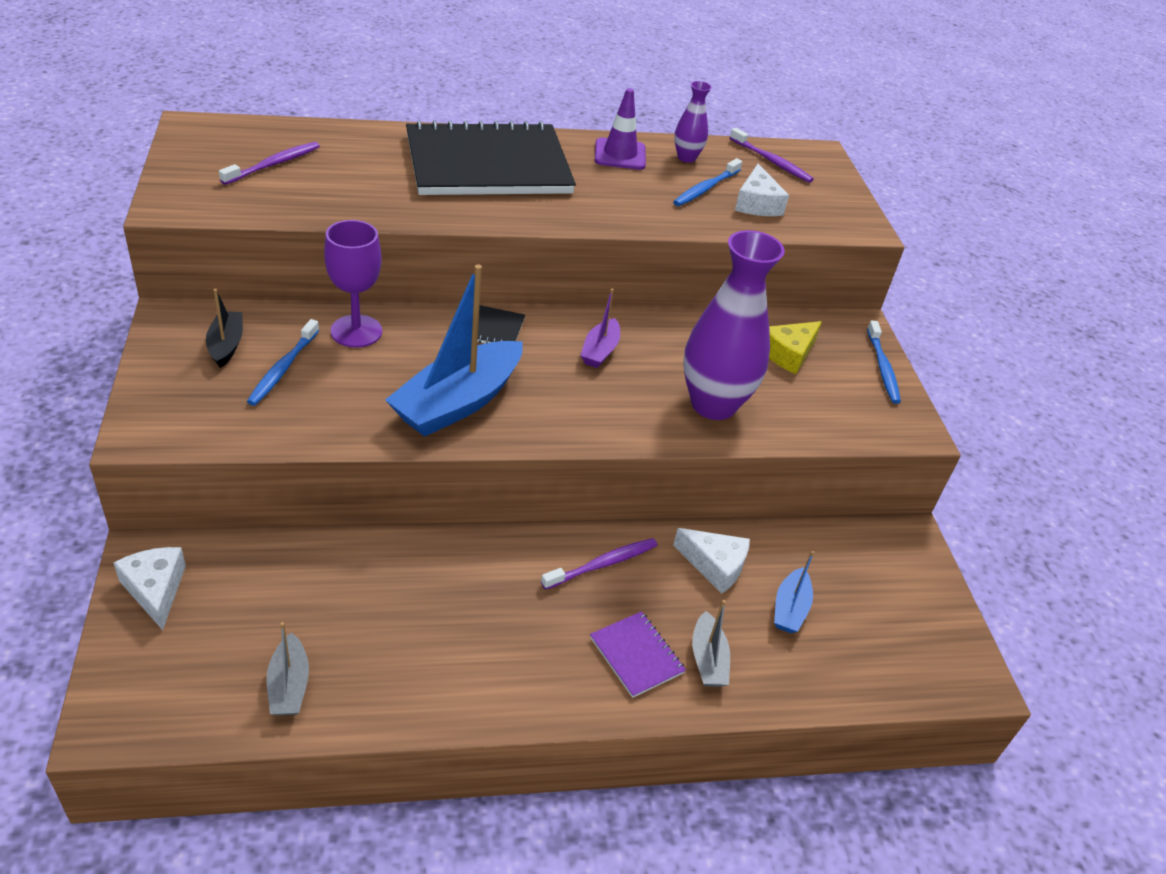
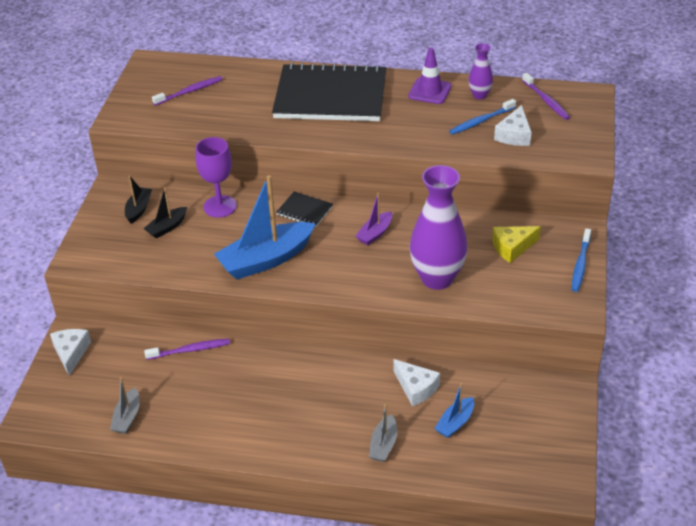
camera: 25 degrees right, 0 degrees up
blue toothbrush [247,319,319,406] -> black boat [143,187,187,239]
purple toothbrush [541,538,657,590] -> purple toothbrush moved to [144,339,230,360]
purple notebook [590,611,686,698] -> none

